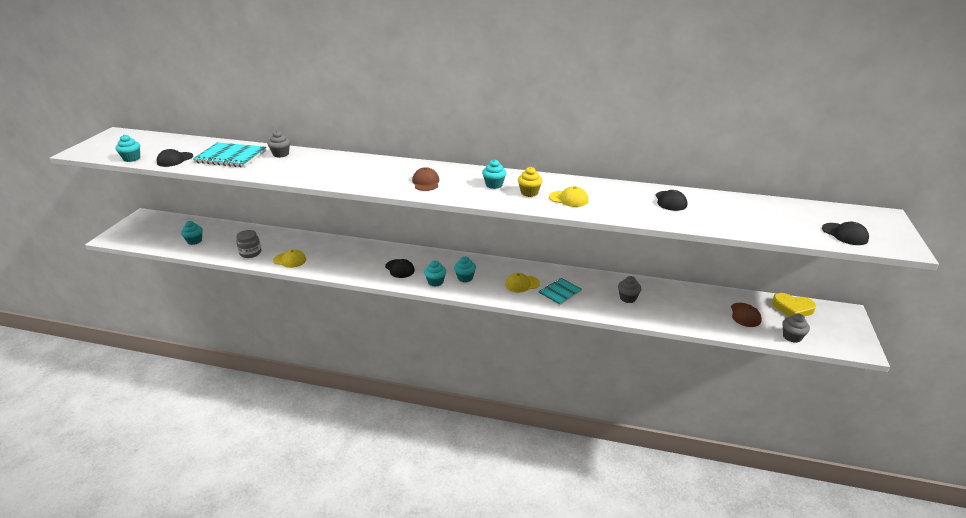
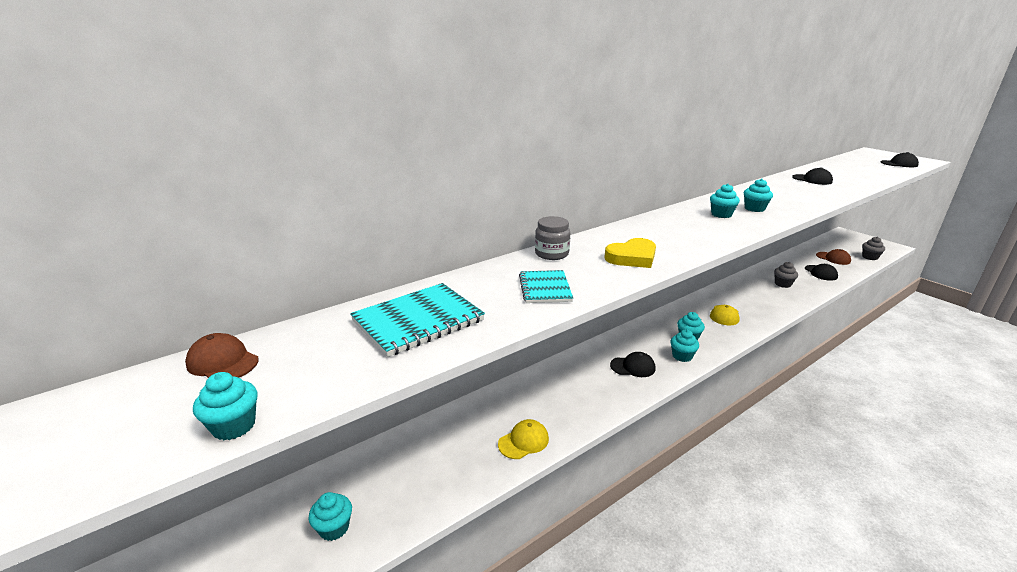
camera: 50 degrees left, 5 degrees down
black cap [156,149,193,167] -> black cap moved to [805,264,838,281]
grey jar [236,230,261,258] -> grey jar moved to [535,216,570,260]
grey cupcake [268,131,290,158] -> none
brown cap [412,167,439,191] -> brown cap moved to [185,333,259,378]
yellow cupcake [518,167,543,197] -> turquoise cupcake [744,179,773,212]
turquoise notebook [538,278,582,306] -> turquoise notebook moved to [519,270,573,303]
yellow cap [549,186,589,207] -> none
yellow heart [772,293,816,317] -> yellow heart moved to [604,238,656,268]

